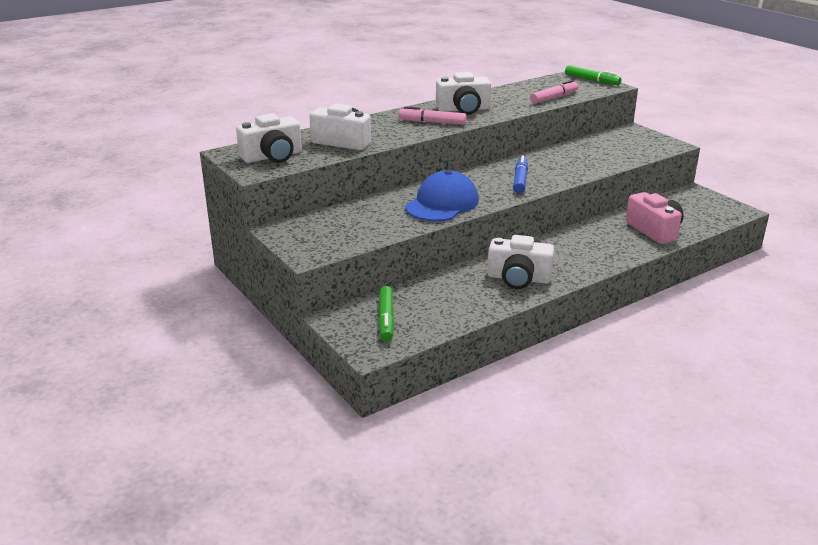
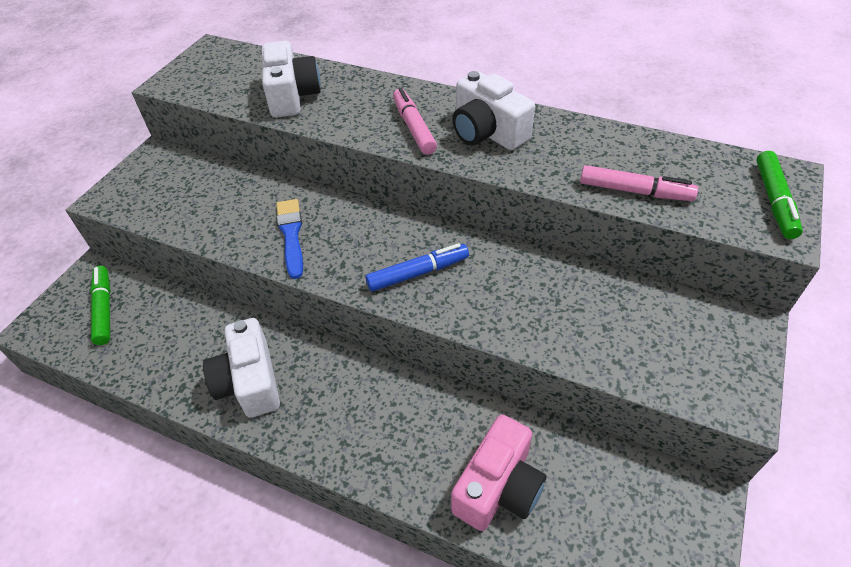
camera: 60 degrees right, 20 degrees up
white camera [236,113,302,163] -> none
green marker [378,286,394,341] -> green marker turned 105 degrees clockwise [90,266,111,345]
blue cap [405,170,479,221] -> blue brush [276,199,303,279]

